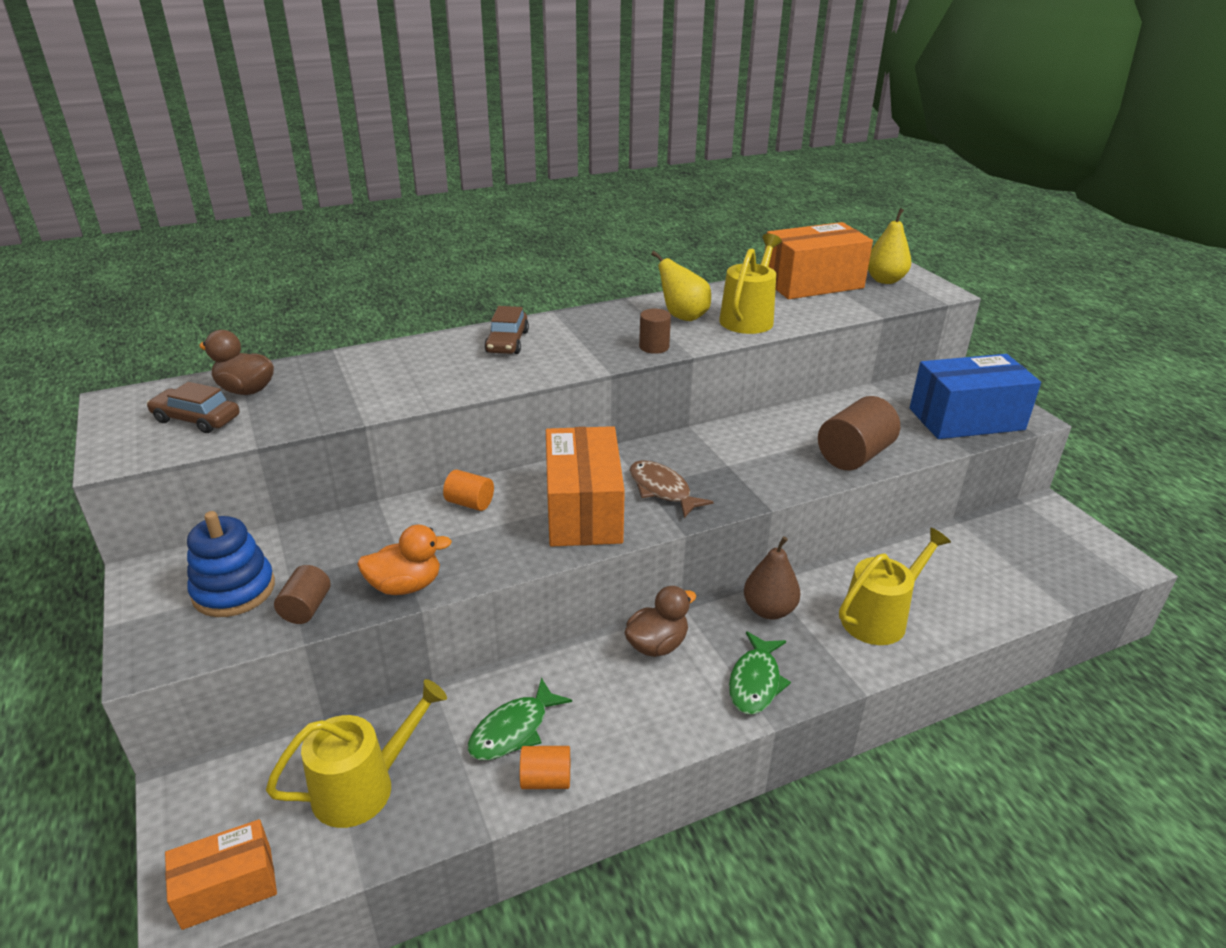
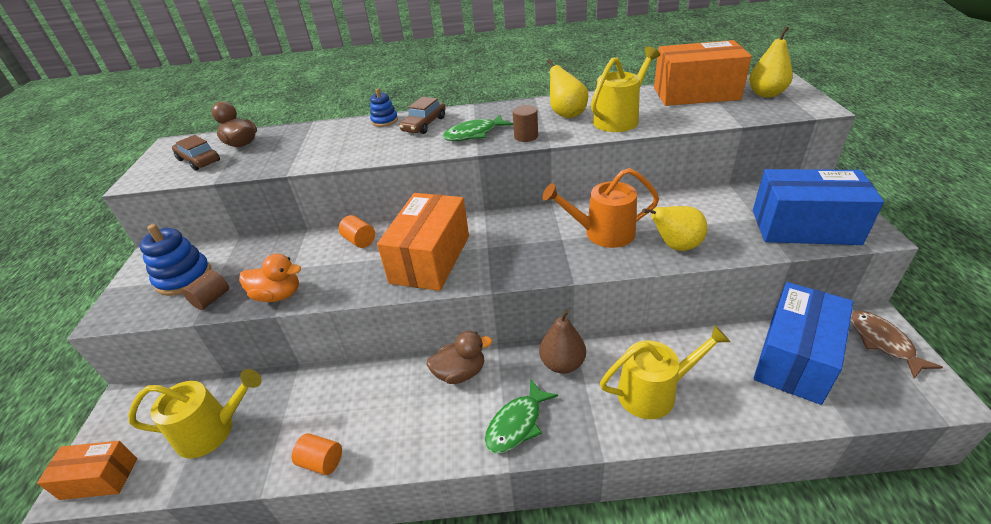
camera: 25 degrees right, 5 degrees up
green fish [468,677,572,760] -> green fish moved to [443,115,513,141]
brown fish [629,460,714,518] -> brown fish moved to [851,311,943,379]
brown cylinder [818,396,900,470] -> yellow pear [642,206,707,251]
none -> blue stacking toy [370,88,398,127]
none -> orange watering can [542,168,659,248]
none -> blue box [753,282,853,405]

